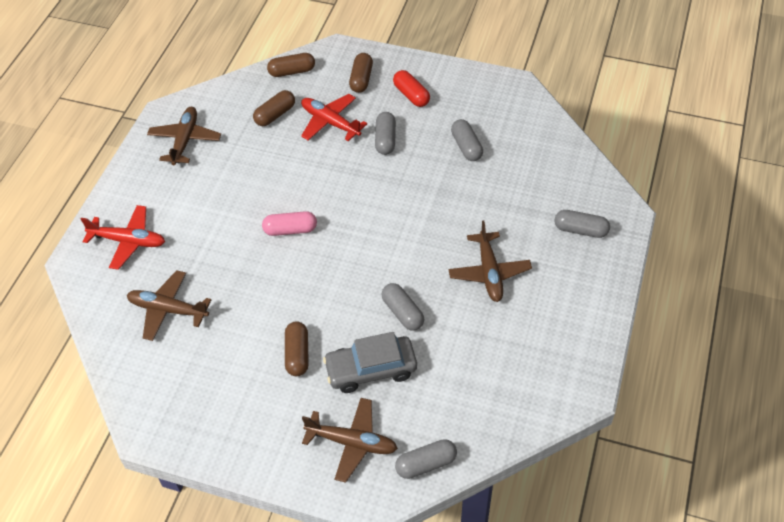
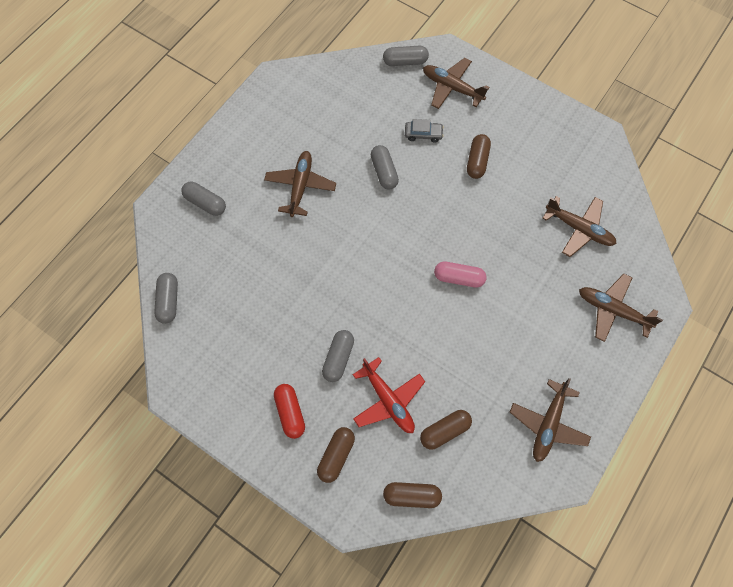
camera: 165 degrees left, 15 degrees up
red plane [81,205,165,270] -> brown plane [579,274,663,342]
grey car [323,332,417,393] -> grey car [405,119,444,143], size x0.54
grey capsule [451,119,483,161] -> grey capsule moved to [154,273,178,324]

